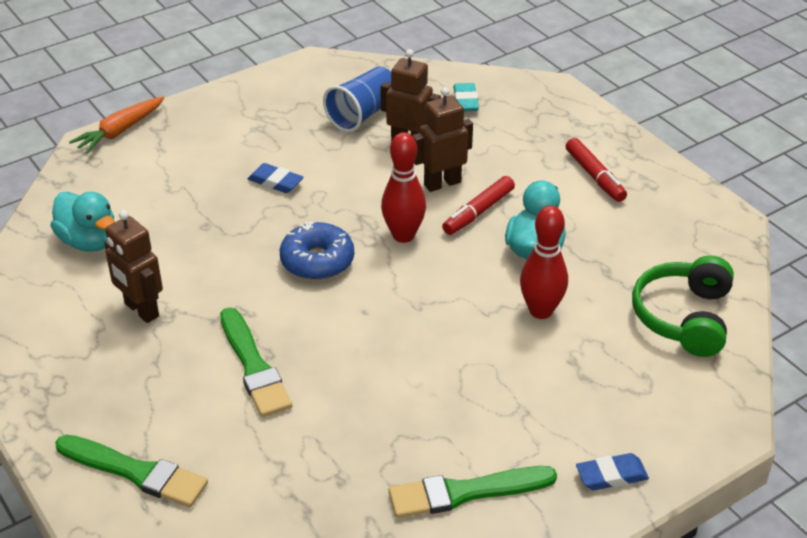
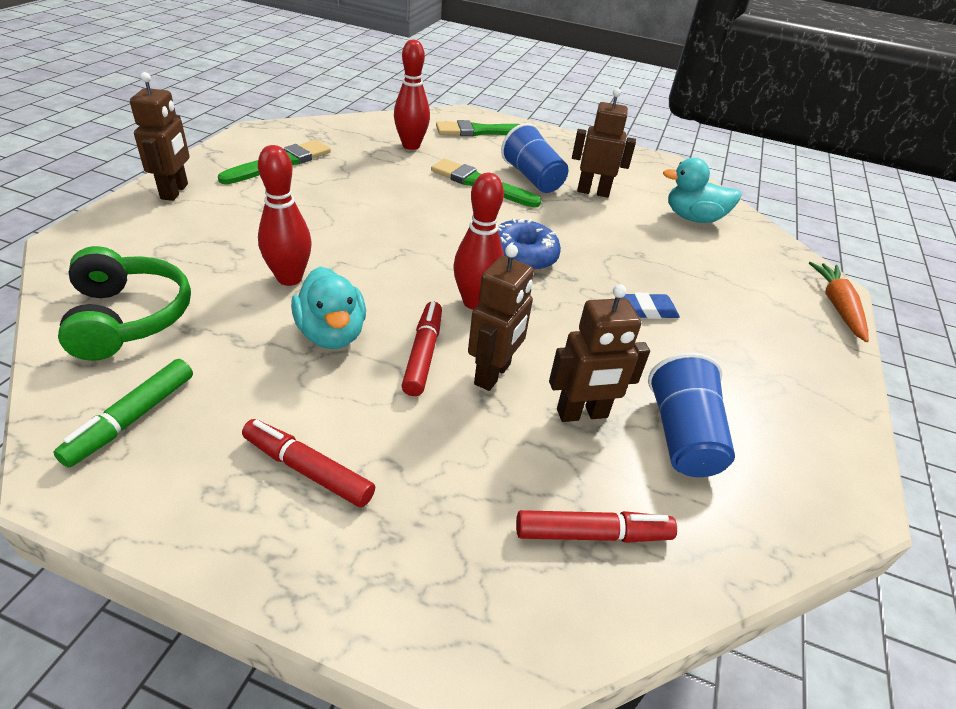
camera: 140 degrees right, 0 degrees up
turquoise eraser [453,83,479,112] -> red marker [516,510,677,543]
blue eraser [576,453,649,490] -> brown robot [130,72,190,201]
none -> green marker [53,359,193,467]
none -> red bowling pin [394,39,430,150]
none -> blue cup [501,123,569,193]

